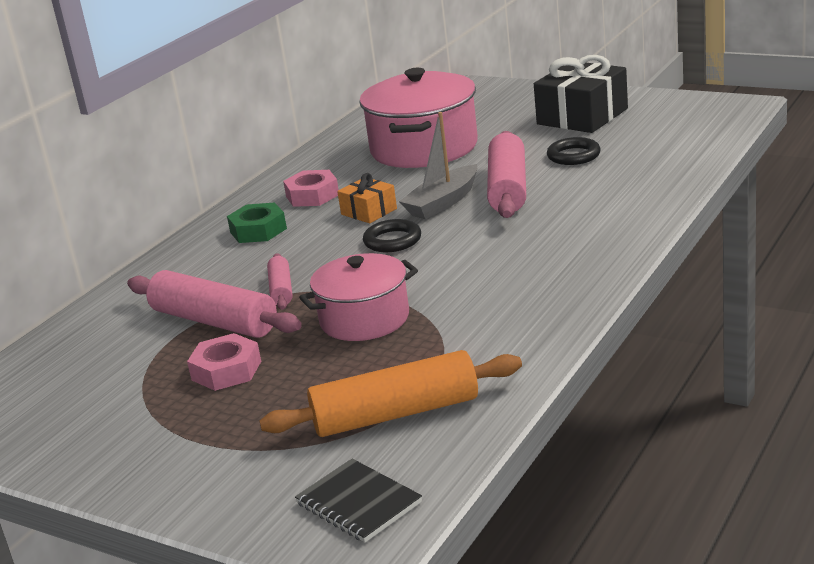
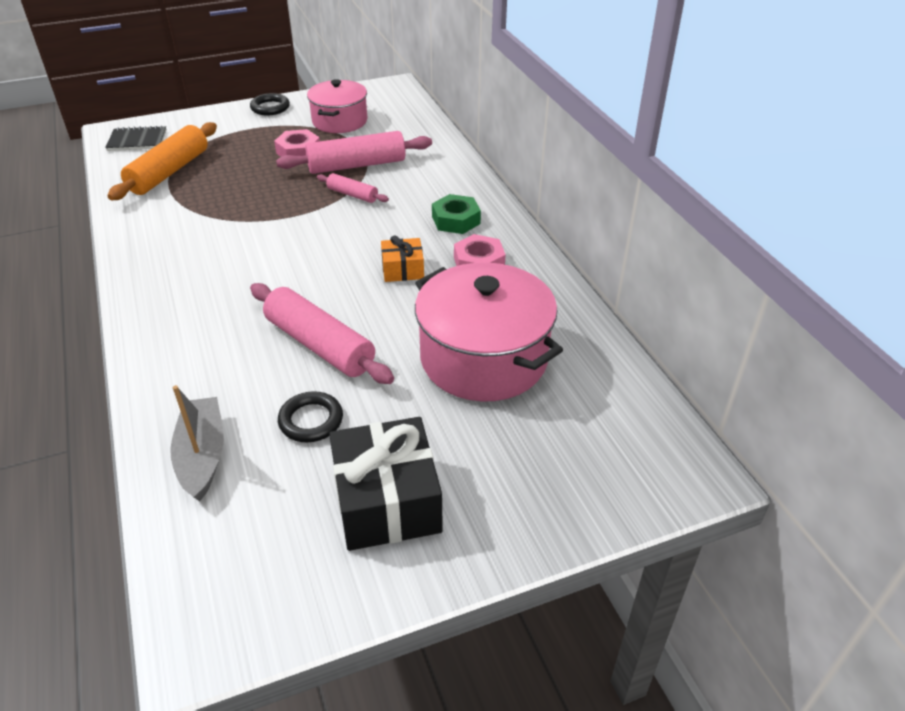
camera: 125 degrees right, 15 degrees up
pink pot [299,253,418,341] -> pink pot moved to [307,79,367,133]
black ring [363,219,421,252] -> black ring moved to [250,93,290,115]
grey boat [399,112,477,219] -> grey boat moved to [170,385,224,501]

